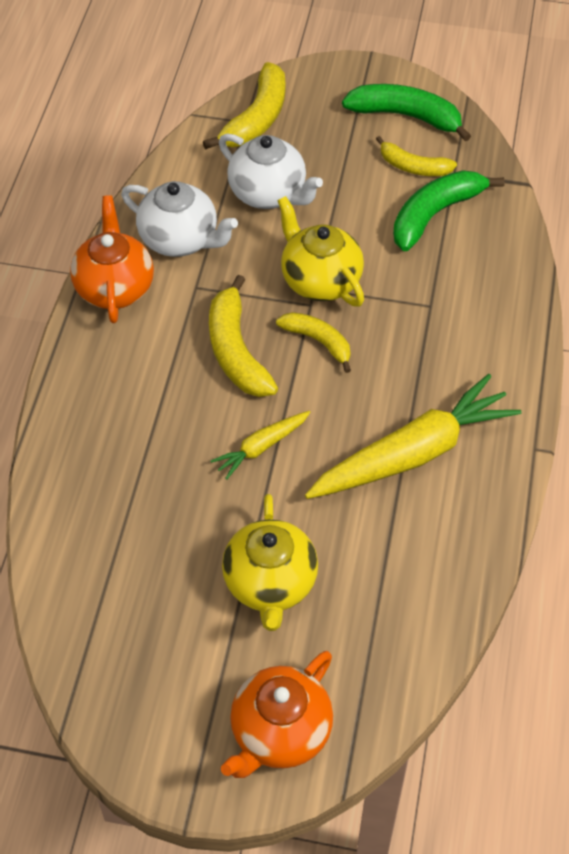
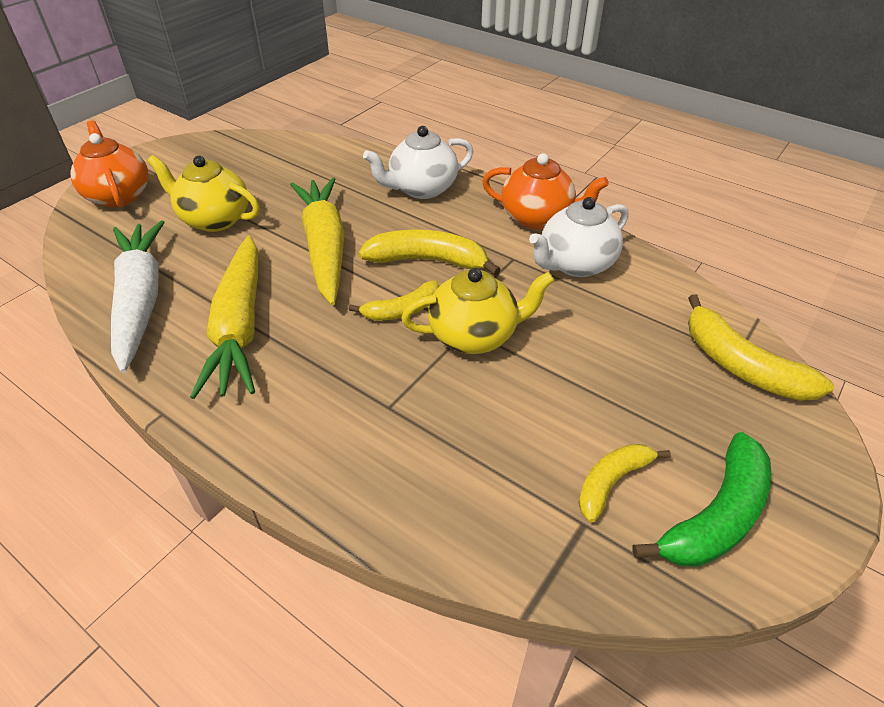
camera: 115 degrees right, 10 degrees down
yellow carrot [211,411,310,480] -> yellow carrot [290,178,344,305], size x2.06
white teapot [219,134,323,209] -> white teapot moved to [363,126,474,199]
green banana [393,170,505,251] -> none
none -> white carrot [111,220,165,373]

